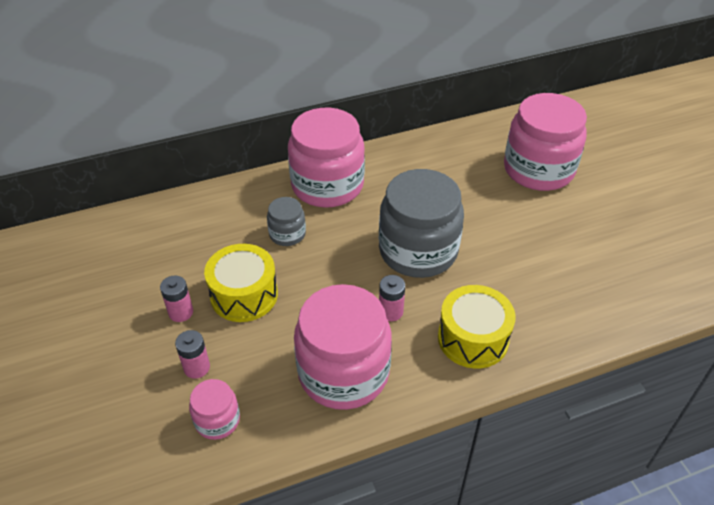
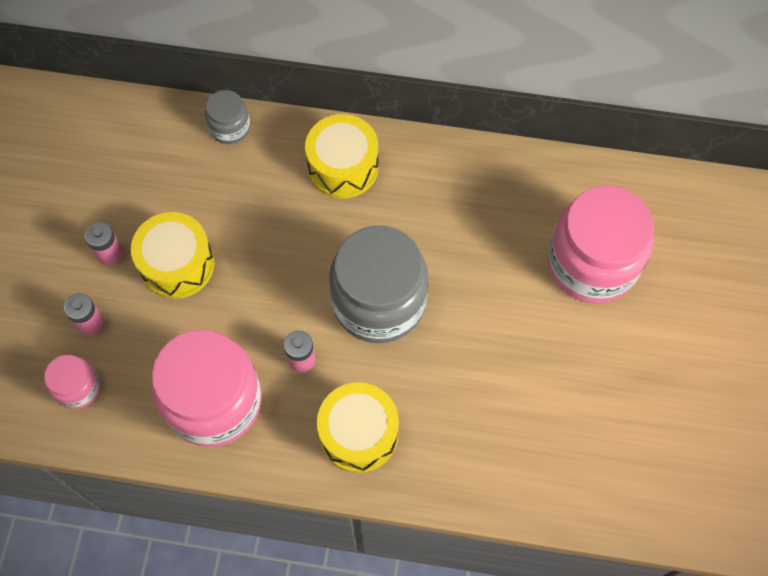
camera: 30 degrees right, 20 degrees up
grey jar [267,197,306,246] -> grey jar moved to [205,90,250,144]
pink jar [288,108,365,208] -> yellow drum [305,114,379,198]

